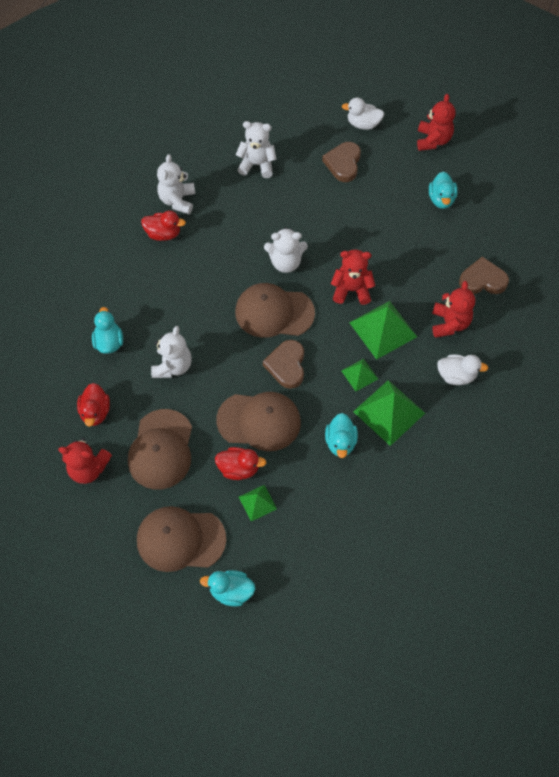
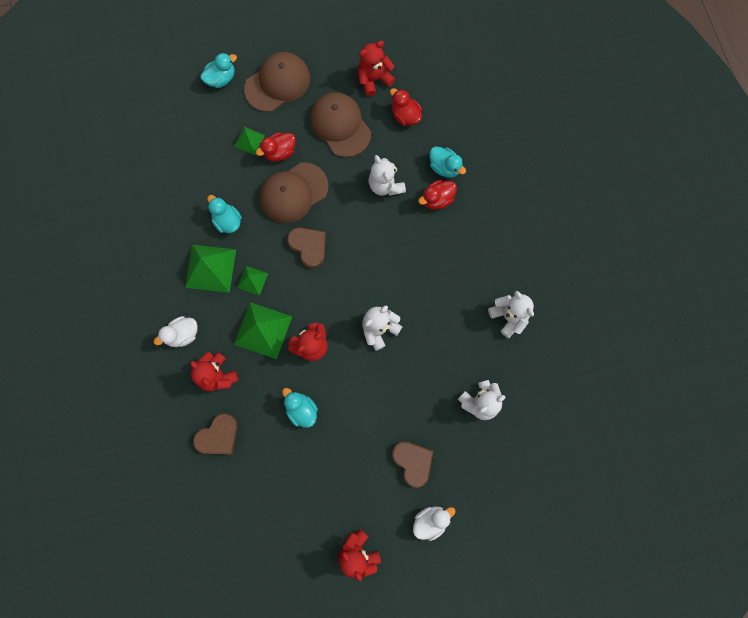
camera: 140 degrees right, 15 degrees up
red duck [141,211,186,241] -> red duck moved to [418,180,457,210]
brown cap [235,283,315,338] -> none
turquoise duck [429,171,458,209] -> turquoise duck moved to [282,388,318,428]

